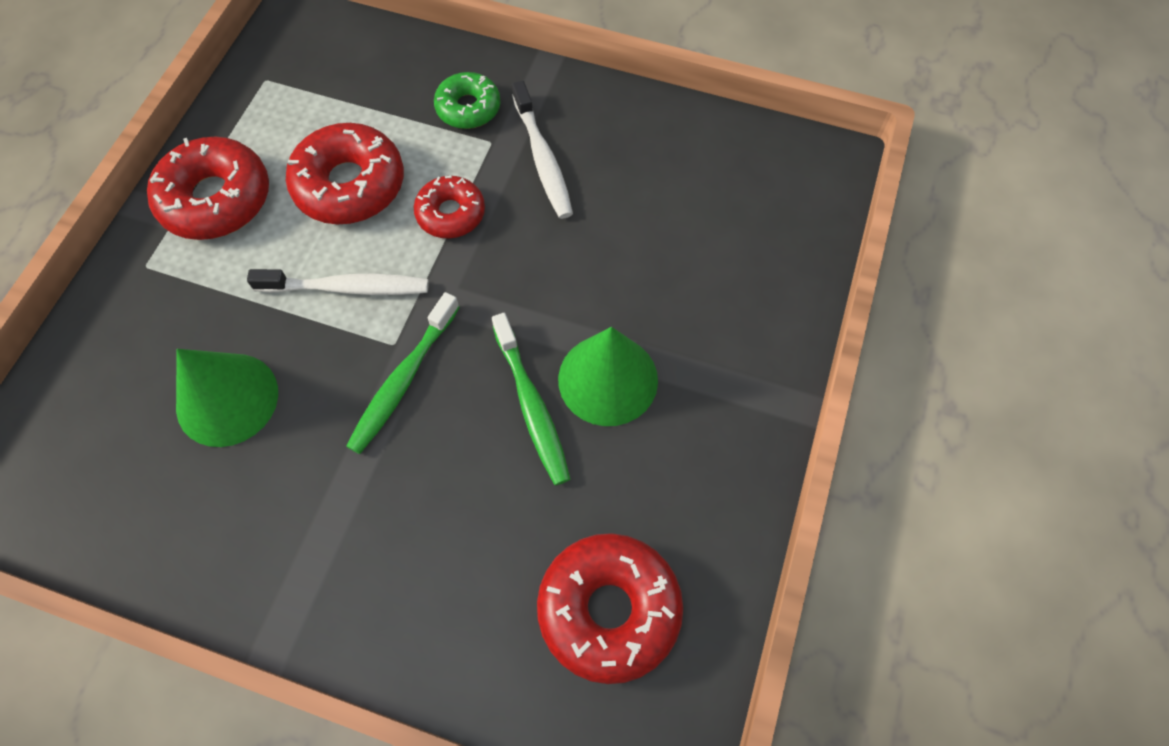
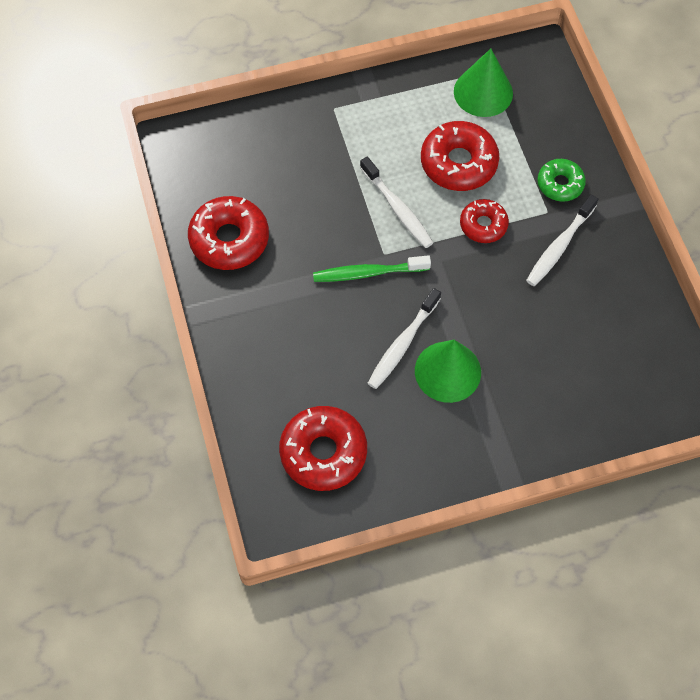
camera: 55 degrees right, 0 degrees up
red donut [147,137,269,240] -> red donut moved to [188,196,269,270]
green cone [176,349,278,447] -> green cone moved to [454,48,513,117]
green toothbrush [492,313,571,485] -> white toothbrush [367,288,441,389]

